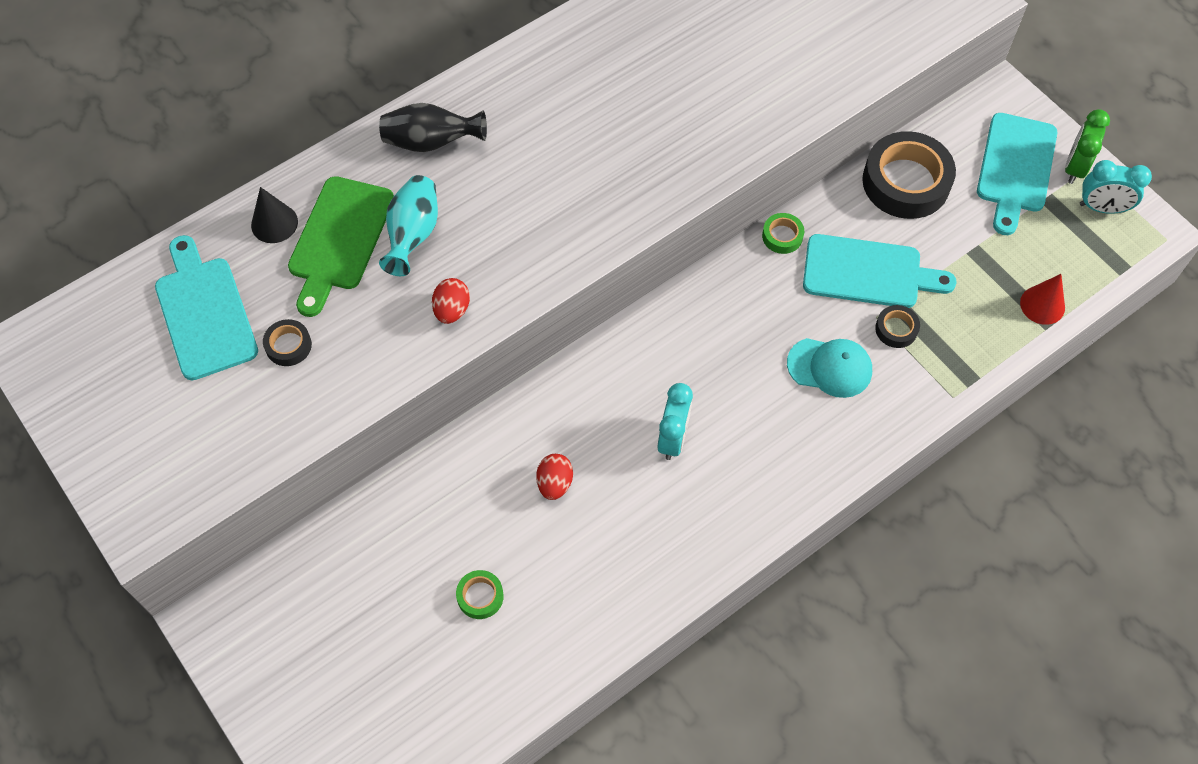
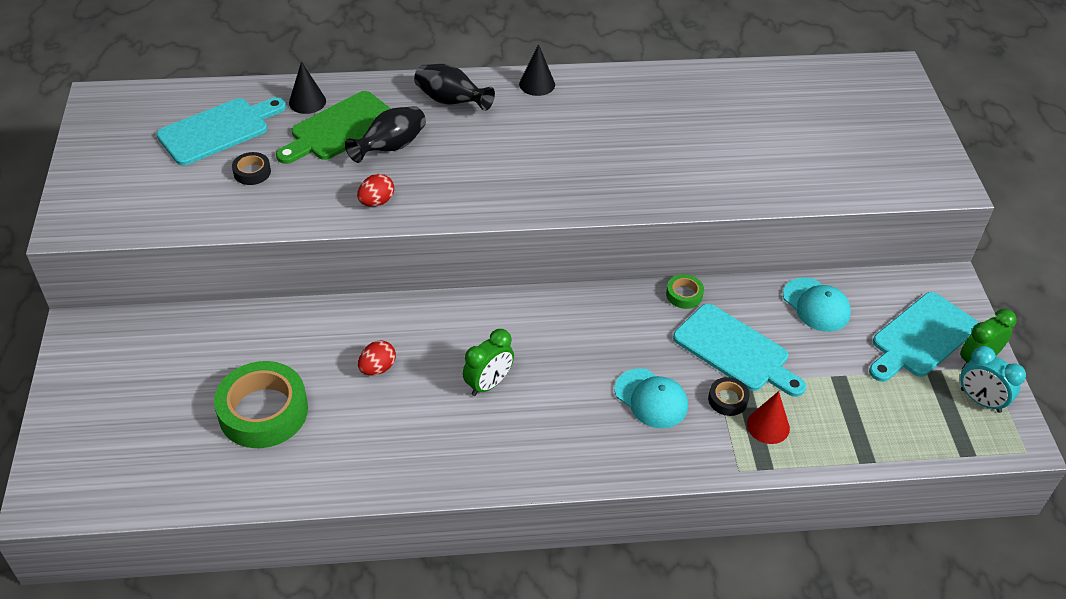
camera: 30 degrees right, 15 degrees down
turquoise cutting board [155,235,258,380] -> turquoise cutting board turned 45 degrees clockwise [156,97,286,166]
turquoise vase [379,175,438,276] -> black vase [345,106,426,163]
green tape [456,570,504,619] -> green tape [214,361,308,448], size x2.19
turquoise clock [657,383,693,460] -> green clock [463,329,514,396]
black tape [862,131,956,219] -> turquoise cap [783,278,851,332]
red cone [1020,274,1065,325] -> red cone moved to [747,391,790,444]
none -> black cone [519,44,555,96]

